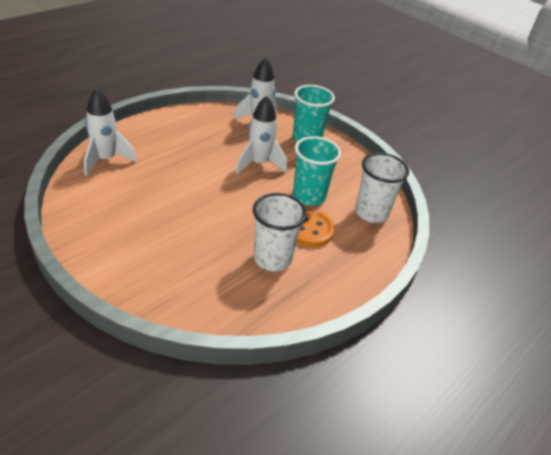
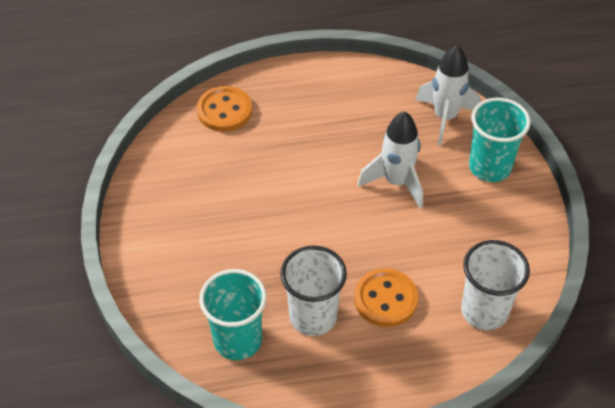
camera: 40 degrees right, 10 degrees up
white rocket [84,88,137,176] -> orange button [197,86,252,132]
turquoise cup [293,136,341,206] -> turquoise cup moved to [199,269,267,360]

